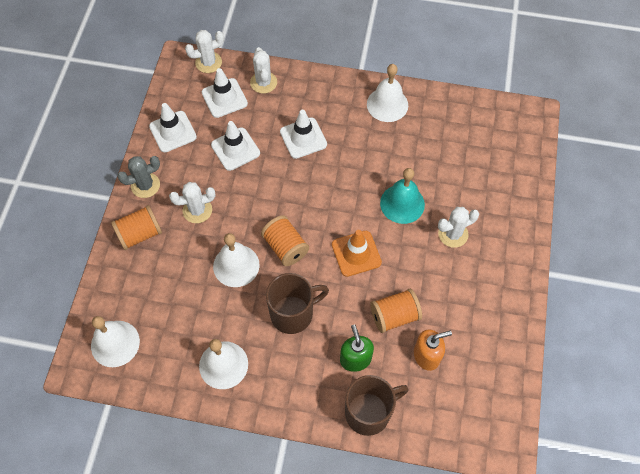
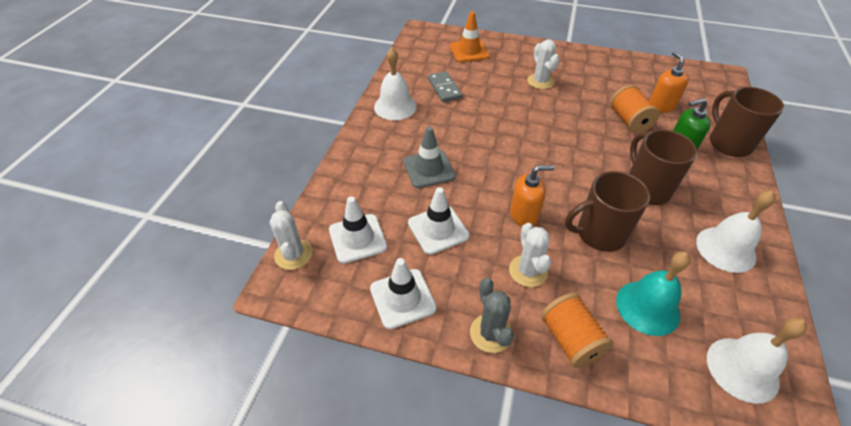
camera: 85 degrees left, 15 degrees down
white bell [213,233,260,287] -> brown mug [565,171,650,252]
white cactus [250,47,277,94] -> none
orange spool [261,215,309,266] -> none
white traffic cone [280,110,327,159] -> grey traffic cone [403,126,456,188]
orange traffic cone [332,230,382,277] -> orange traffic cone moved to [450,12,490,62]
turquoise bell [380,168,425,224] -> turquoise bell moved to [616,252,691,336]
none -> grey domino [428,71,462,102]
none -> orange soap dispenser [510,165,555,226]

